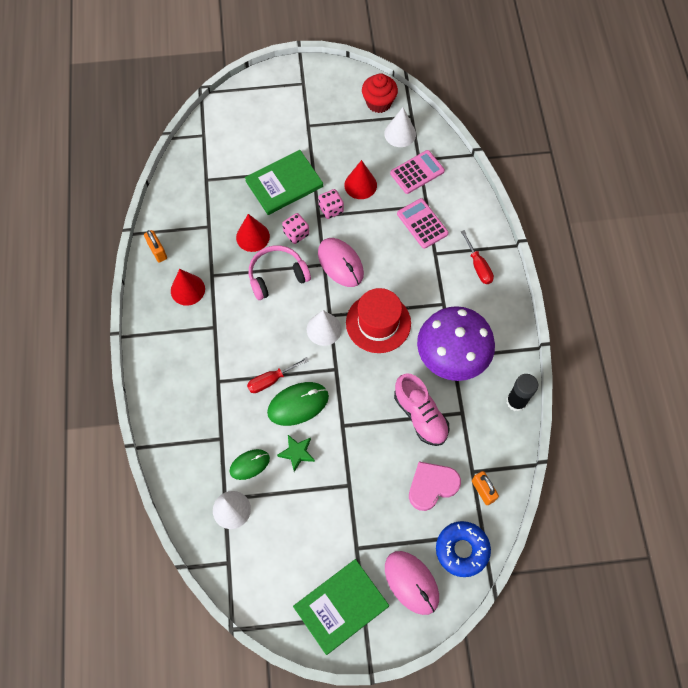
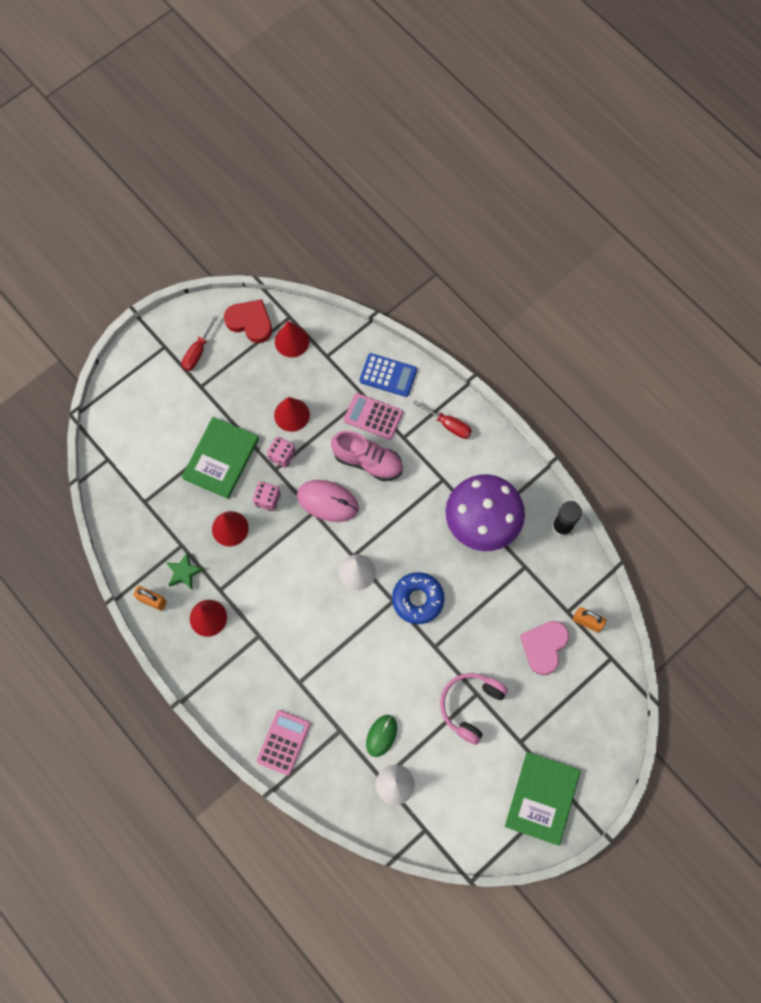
camera: 35 degrees left, 5 degrees up
red screwdriver [247,357,309,393] -> red screwdriver moved to [182,315,218,371]
pink headphones [249,245,311,300] -> pink headphones moved to [440,673,508,745]
green mouse [267,382,329,426] -> none
green star [277,435,315,472] -> green star moved to [167,553,204,590]
red hat [346,288,411,353] -> none
red cupcake [362,73,398,113] -> red heart [224,299,272,343]
white cone [384,107,416,147] -> red cone [275,321,309,358]
pink mouse [385,551,439,615] -> none
pink calculator [390,150,445,194] -> pink calculator moved to [257,710,310,776]
pink shoe [394,373,449,446] -> pink shoe moved to [331,431,403,481]
blue donut [436,521,491,577] -> blue donut moved to [392,572,444,624]
none -> blue calculator [359,353,417,397]

